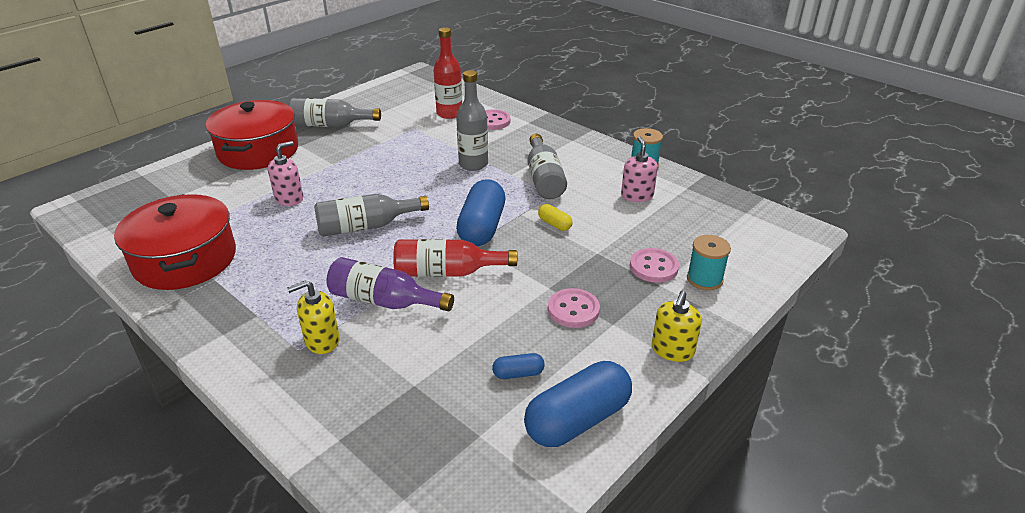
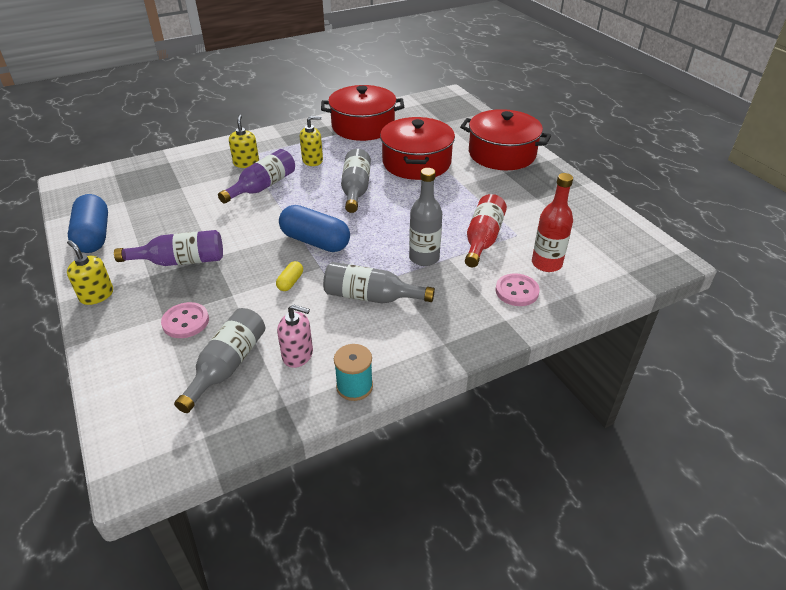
camera: 110 degrees right, 5 degrees up
pink soap dispenser [268,141,303,206] -> red pot [380,117,455,180]
grey bottle [288,98,381,127] -> grey bottle moved to [174,308,265,413]
red bottle [393,239,517,277] -> red bottle moved to [465,194,507,267]
blue capsule [492,353,545,379] -> none
yellow capsule [538,204,572,231] -> yellow capsule turned 45 degrees counterclockwise [276,261,303,291]
pink button [548,288,600,328] -> purple bottle [114,230,223,266]
turquoise spool [687,235,731,291] -> none
none -> yellow soap dispenser [300,116,323,166]

